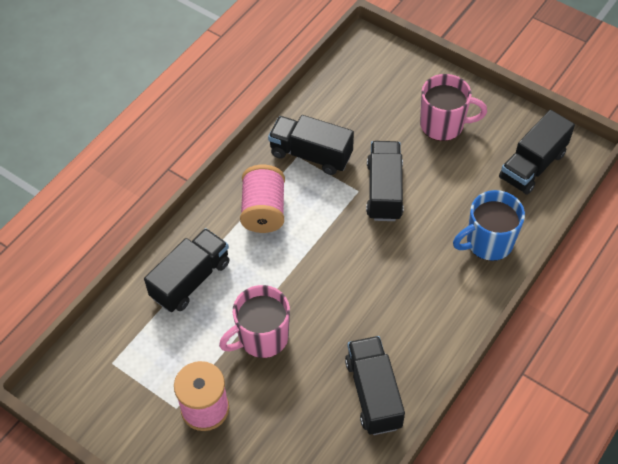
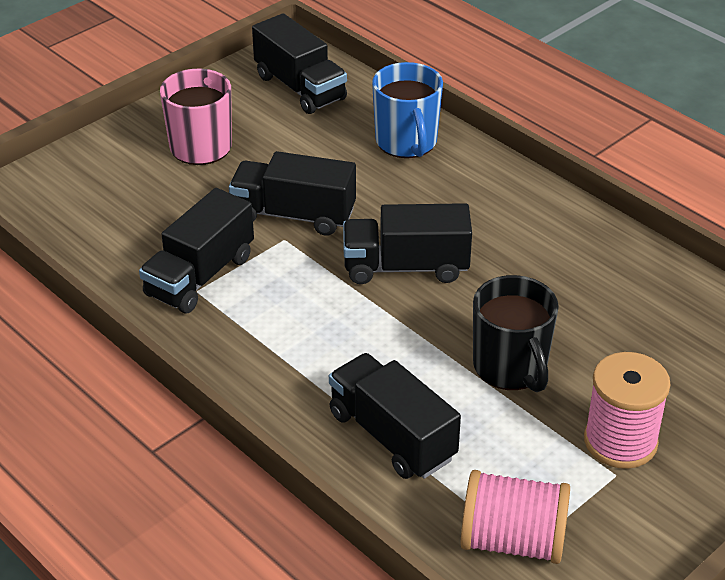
camera: 80 degrees left, 15 degrees down
pink mug [219,285,290,358] -> black mug [473,275,559,392]
pink spool [240,165,285,233] -> pink spool moved to [461,470,570,564]
black truck [345,336,405,435] -> black truck moved to [343,203,472,284]

